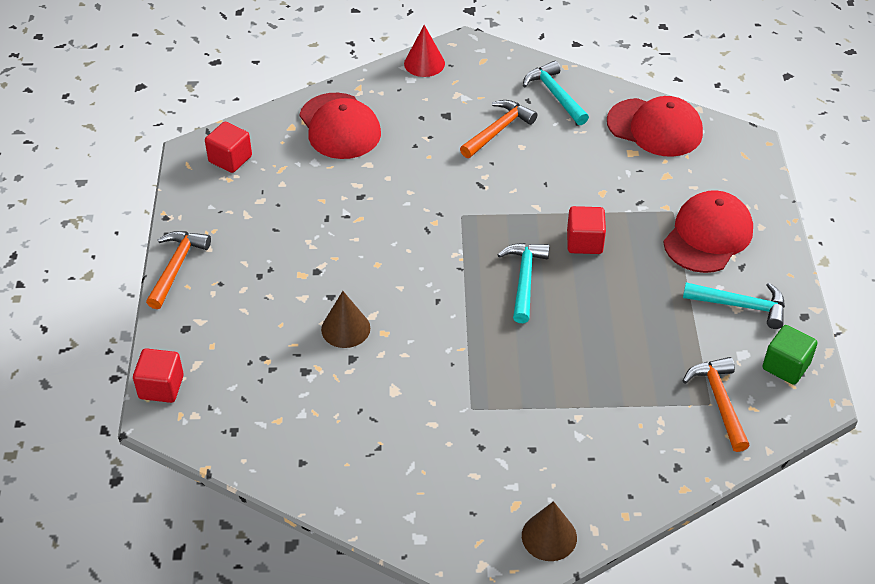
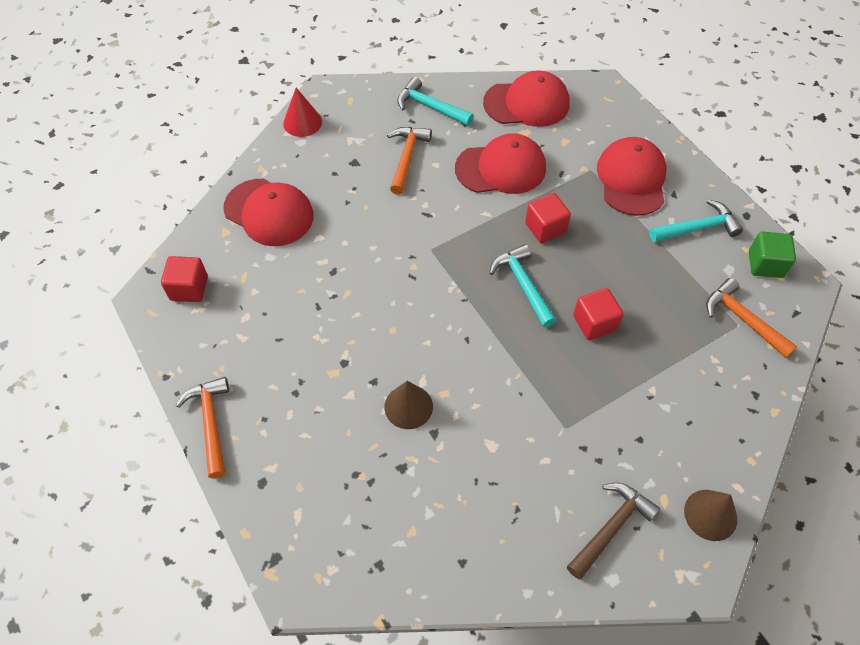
camera: 30 degrees left, 10 degrees up
red cube [133,348,184,403] -> red cube moved to [573,288,624,341]
none -> red cap [455,133,546,194]
none -> brown hammer [567,482,660,580]

